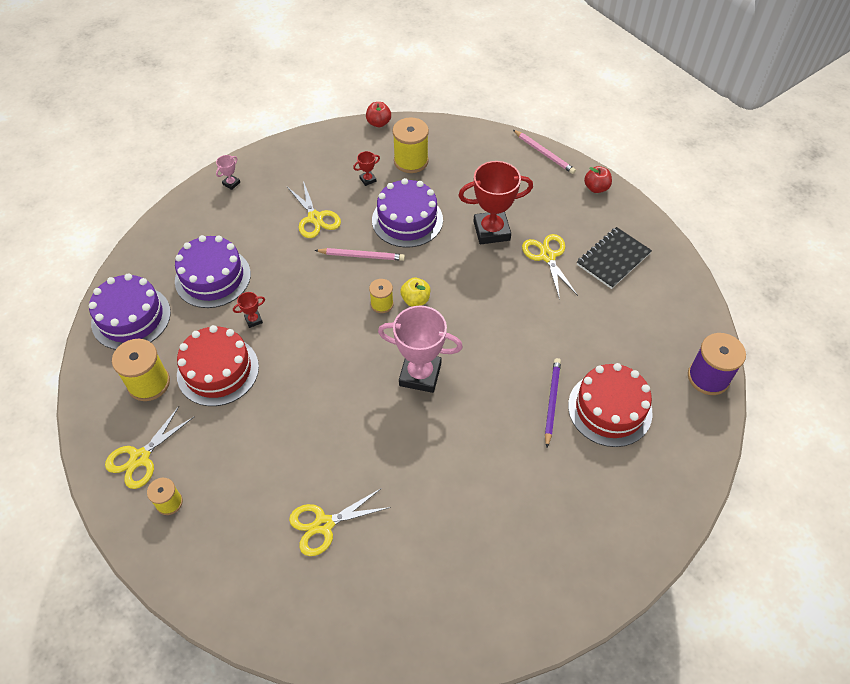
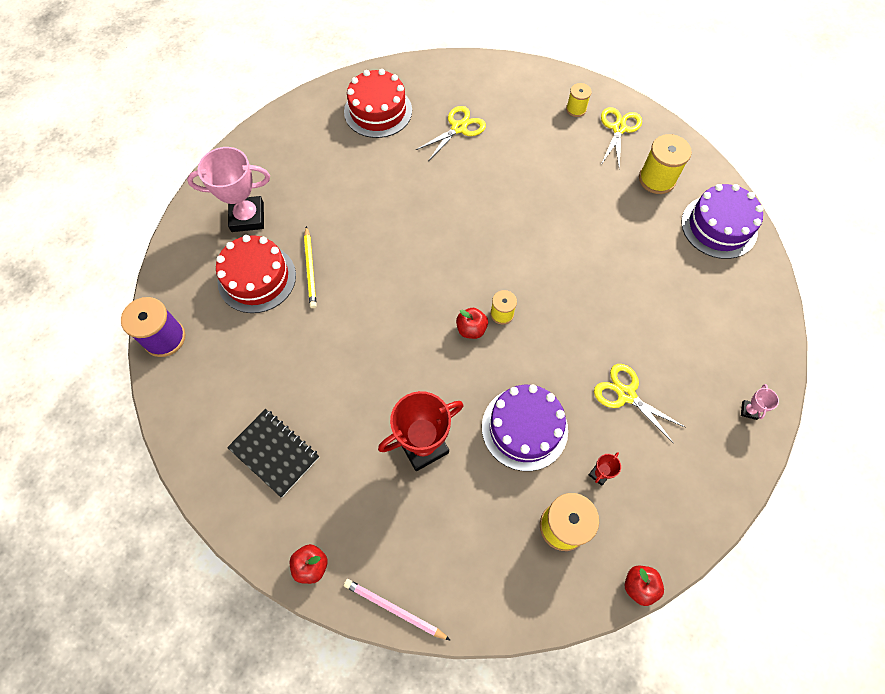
camera: 160 degrees right, 10 degrees up
purple cake [175,235,251,308] -> none
red cake [177,325,259,406] -> red cake moved to [344,69,412,138]
red trophy [233,292,265,328] -> none
pink pencil [315,248,405,261] -> none
pink trophy [378,306,463,393] -> pink trophy moved to [187,147,270,232]
yellow apple [400,278,430,307] -> red apple [456,308,488,339]
yellow scissors [522,234,578,300] -> none
purple pencil [545,358,561,447] -> yellow pencil [304,226,317,308]
black notebook [577,227,652,289] -> black notebook turned 75 degrees counterclockwise [227,409,319,497]

